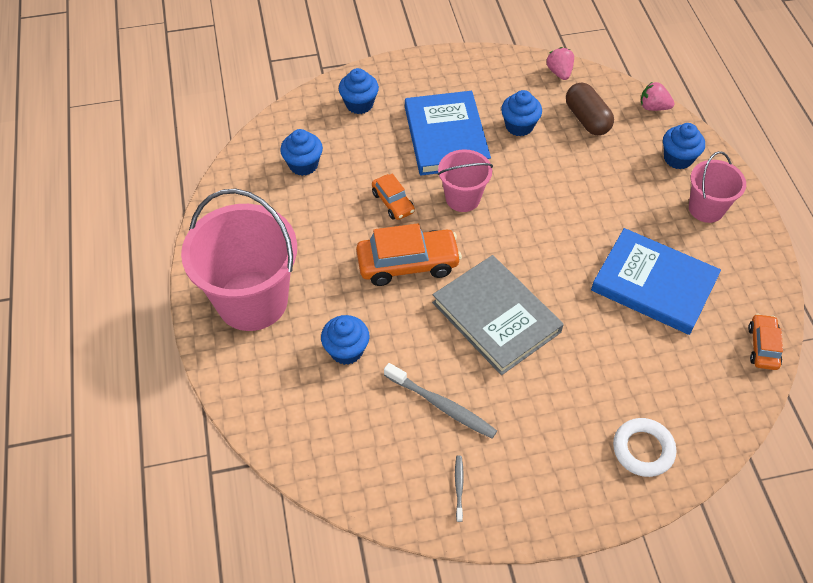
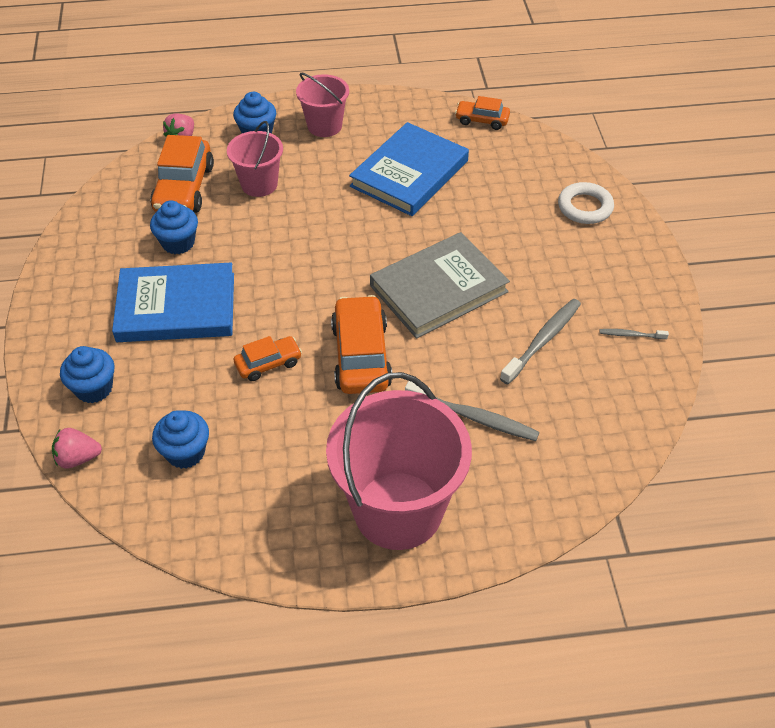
camera: 85 degrees left, 5 degrees down
blue cupcake [321,315,370,365] -> grey toothbrush [405,381,540,441]
pink bucket [438,149,493,212] -> pink bucket moved to [227,121,283,197]
pink strawberry [547,47,574,80] -> pink strawberry moved to [52,428,102,469]
brown capsule [566,83,614,135] -> orange car [150,135,214,213]

